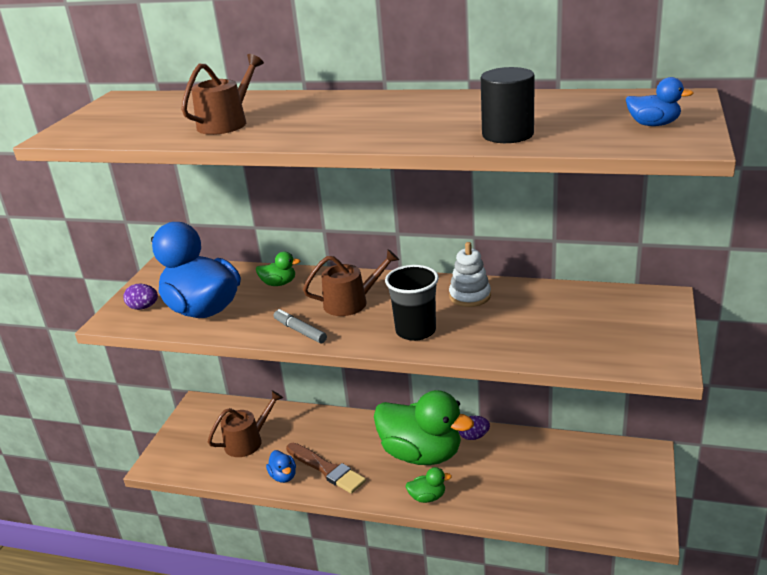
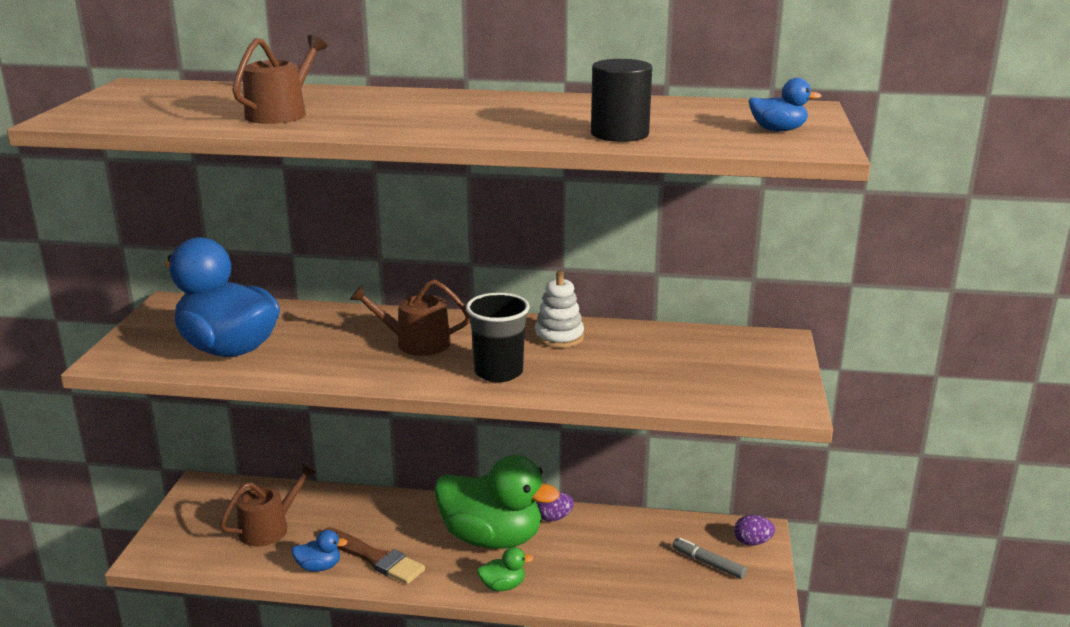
camera: 10 degrees left, 5 degrees down
purple egg [123,284,158,310] -> purple egg moved to [734,515,775,546]
green duck [256,252,300,286] -> none
blue duck [266,450,296,483] -> blue duck turned 60 degrees counterclockwise [292,530,348,572]
grey marker [274,309,327,343] -> grey marker moved to [672,538,747,579]
brown watering can [303,249,399,316] -> brown watering can turned 150 degrees counterclockwise [350,280,470,356]

